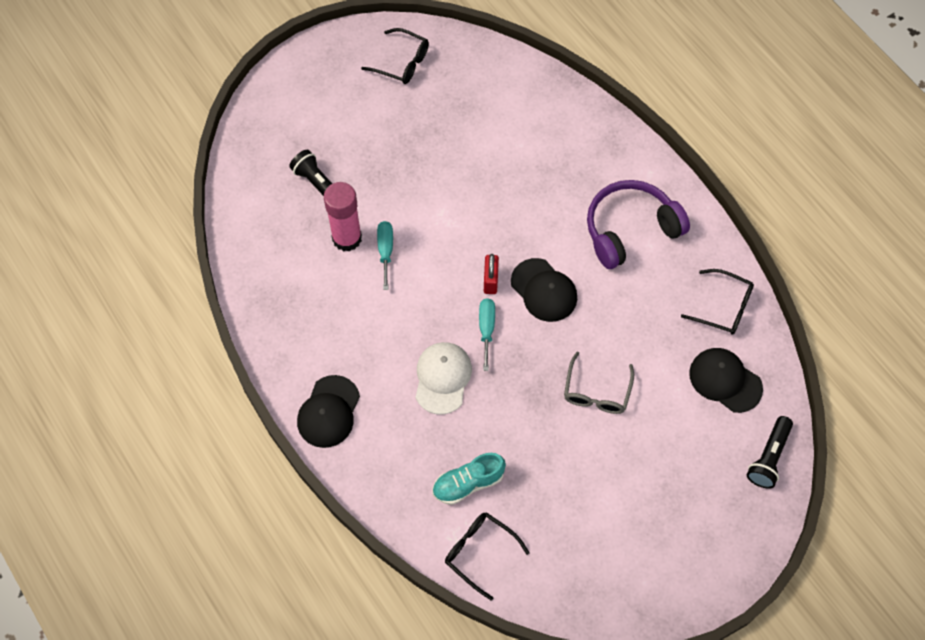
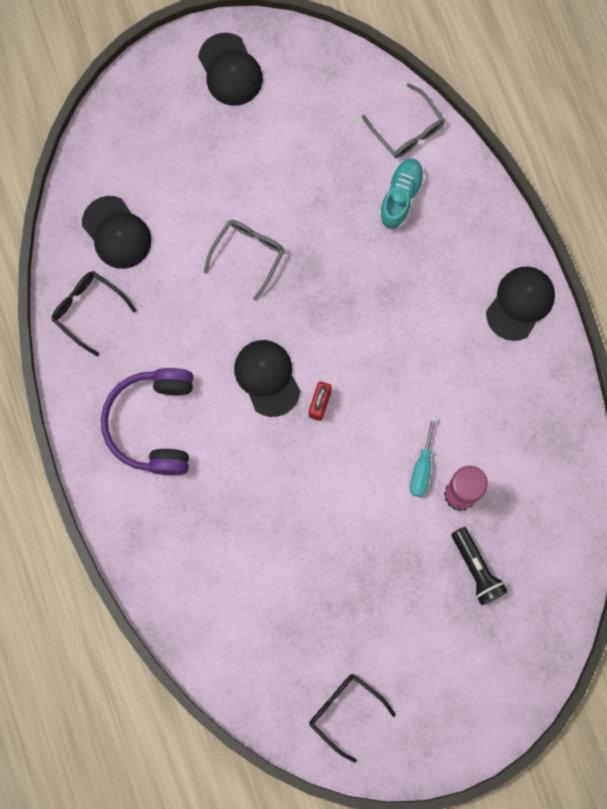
camera: 165 degrees left, 15 degrees up
white cap [416,342,472,415] -> none
turquoise shoe [432,453,506,505] -> turquoise shoe turned 60 degrees counterclockwise [379,159,425,229]
black glasses [445,512,530,600] -> grey glasses [362,83,444,158]
turquoise screwdriver [479,298,495,371] -> none
purple headphones [587,180,690,269] -> purple headphones turned 105 degrees clockwise [101,368,193,475]
black flashlight [747,416,793,489] -> none
none -> black cap [198,33,263,106]

